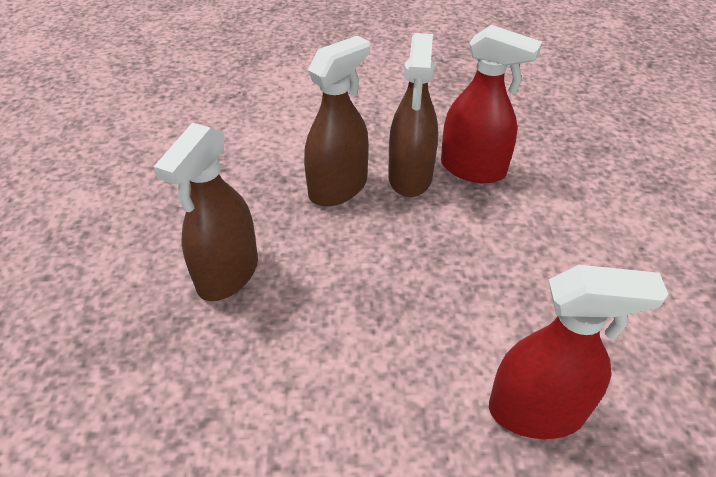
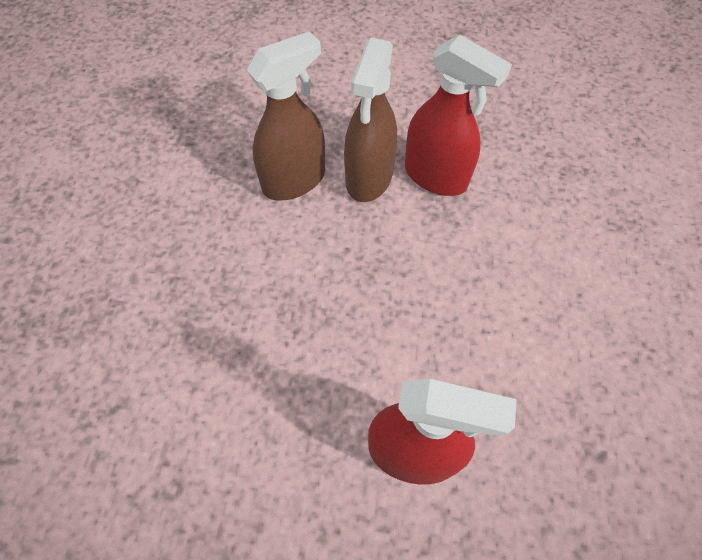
camera: 10 degrees right, 15 degrees up
brown spray bottle [154,123,258,301] -> none

